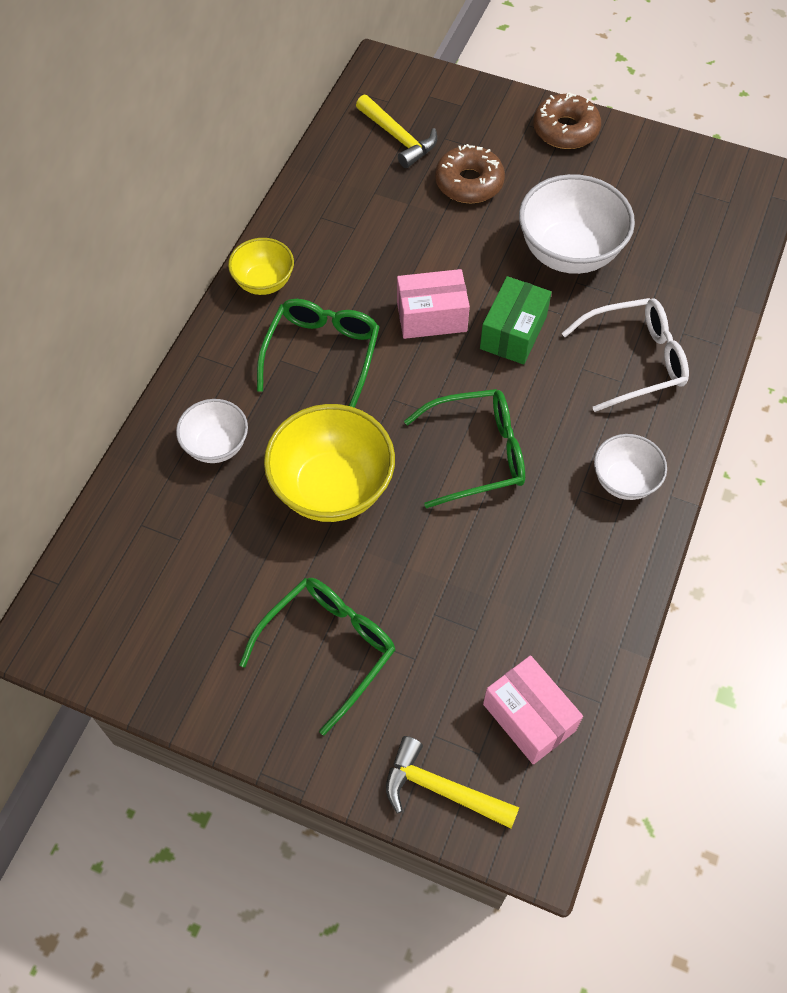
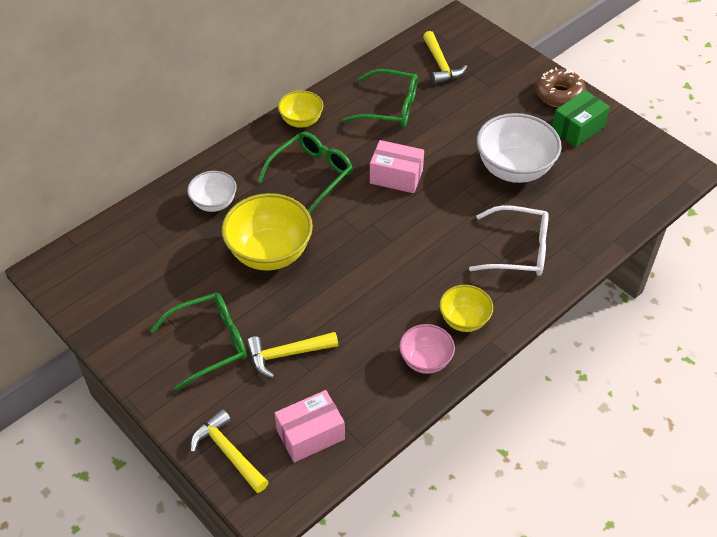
camera: 25 degrees right, 10 degrees down
green glasses [404,389,525,508] -> green glasses moved to [343,69,418,127]
brown donut [435,144,505,203] -> none
green box [480,276,552,364] -> green box moved to [552,90,610,147]
pink box [483,655,583,764] -> pink box turned 75 degrees clockwise [275,390,345,463]
white bowl [594,434,667,500] -> yellow bowl [439,285,493,332]
none -> yellow hammer [246,332,338,378]
none -> pink bowl [399,324,455,374]

